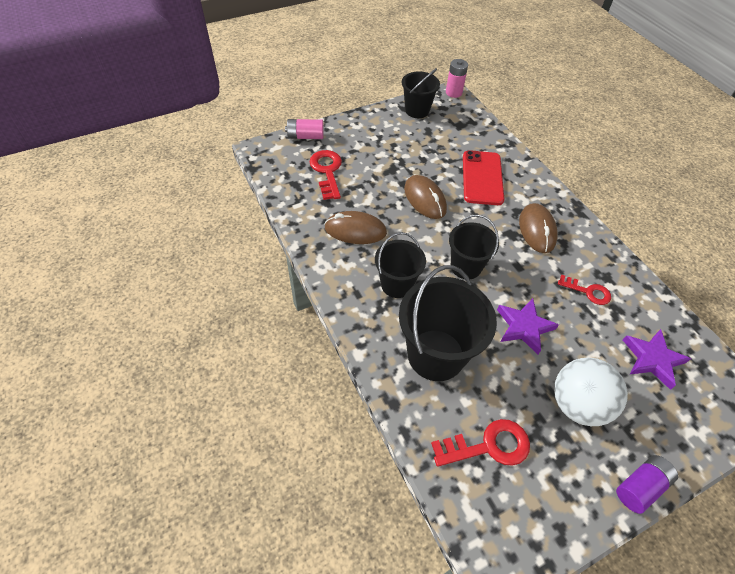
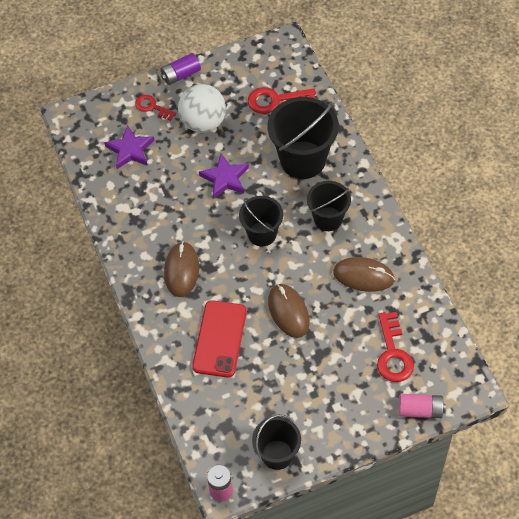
camera: 170 degrees left, 5 degrees up
red key [558,275,611,305] -> red key moved to [135,95,176,121]

